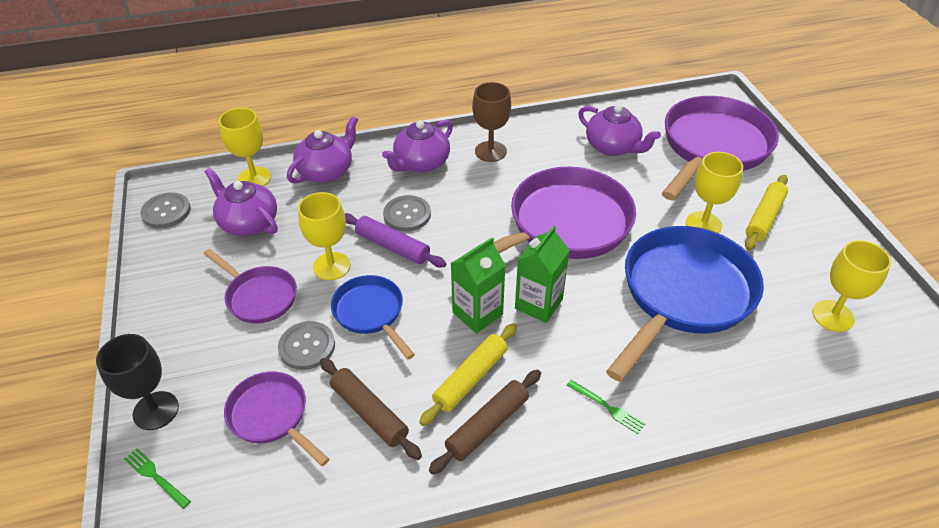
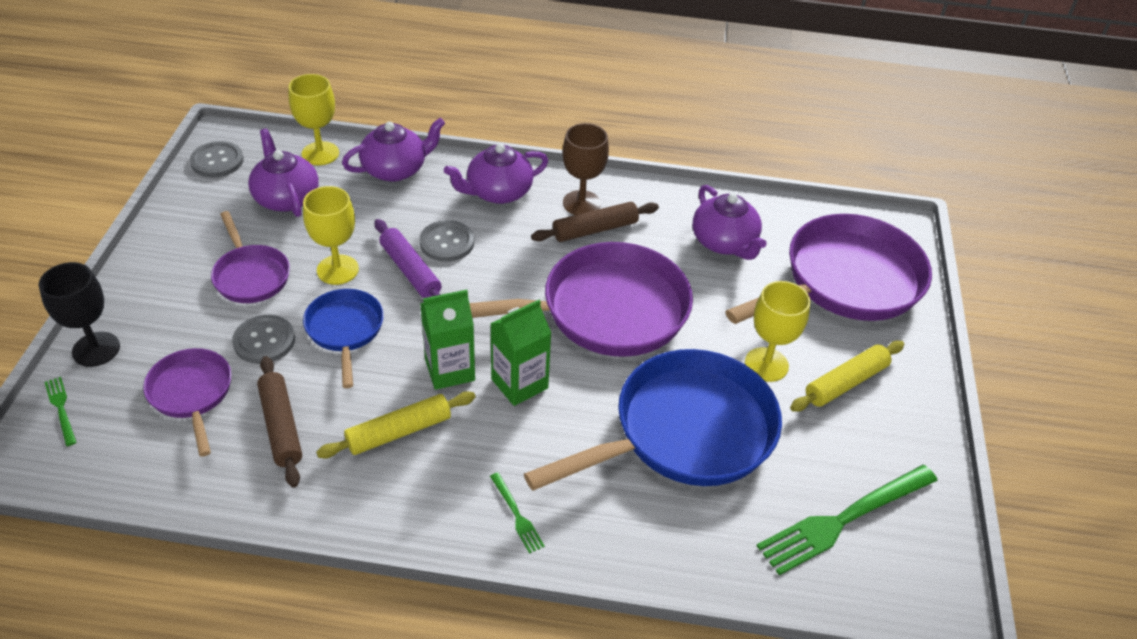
camera: 20 degrees right, 0 degrees up
brown rolling pin [429,370,541,475] -> brown rolling pin moved to [531,202,659,242]
yellow goblet [812,240,891,332] -> green fork [757,465,938,575]

